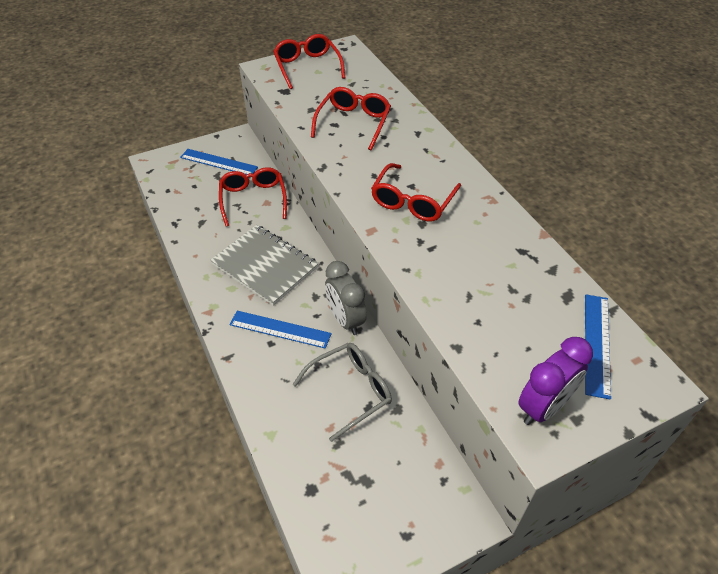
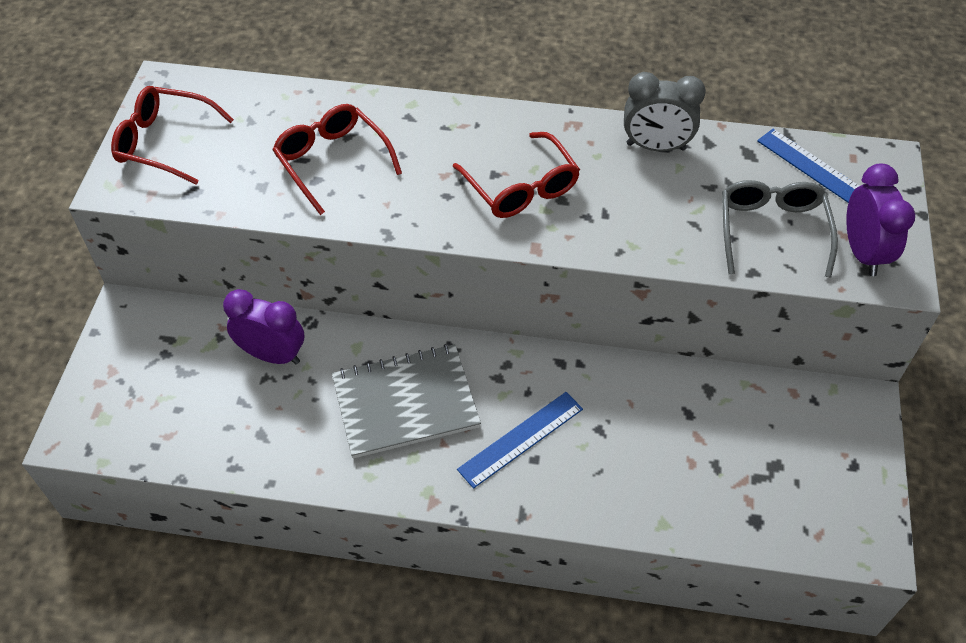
camera: 55 degrees left, 5 degrees up
blue ruler [180,149,258,175] -> none
red glasses [219,167,287,227] -> purple clock [223,289,304,364]
grey glasses [292,343,392,442] -> grey glasses moved to [722,180,838,278]
grey clock [325,261,367,335] -> grey clock moved to [624,72,706,151]

